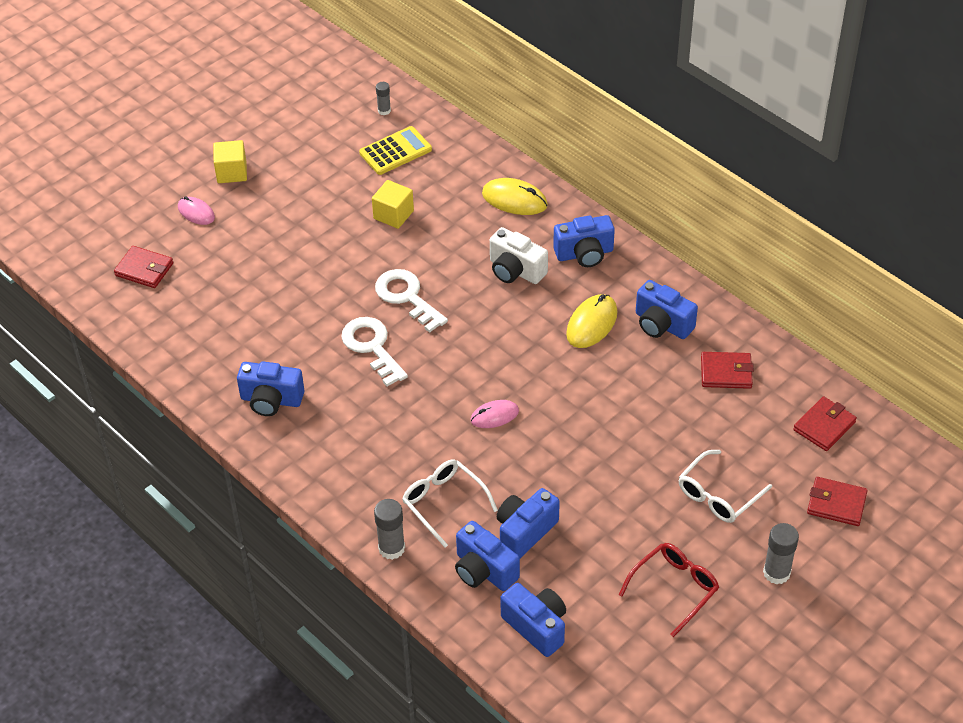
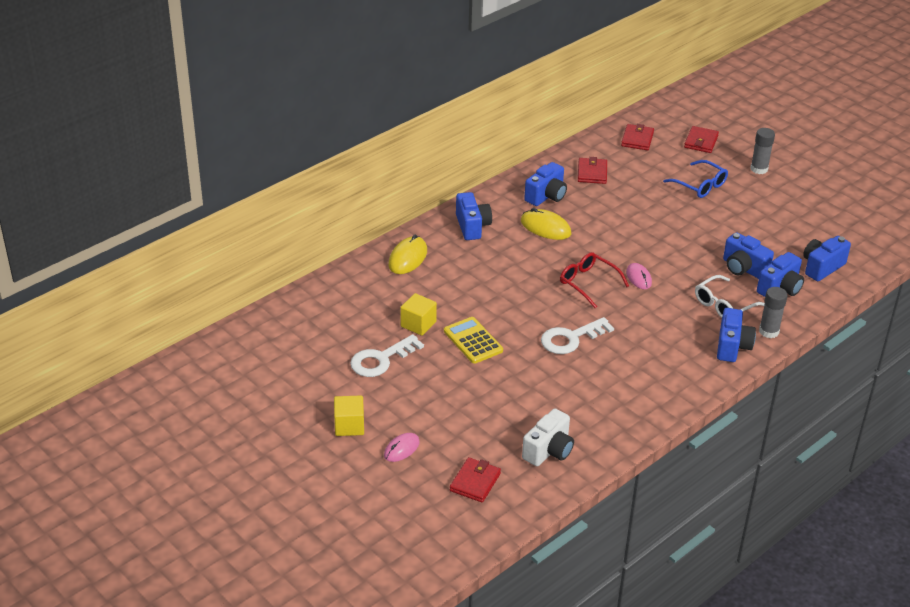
camera: 90 degrees left, 10 degrees down
blue camera [237,361,305,416] -> blue camera moved to [717,308,756,362]
yellow calculator [359,126,432,175] -> yellow calculator moved to [444,317,503,364]
white key [375,269,448,333] -> white key moved to [350,334,424,377]
grey glue stick [376,82,391,115] -> none
white camera [490,227,548,284] -> white camera moved to [522,408,574,466]
red glasses [619,543,719,637] -> red glasses moved to [560,252,629,308]
white glasses [679,450,772,523] -> blue glasses [663,160,728,198]
red wallet [793,396,857,451] -> red wallet turned 60 degrees clockwise [621,124,654,150]

